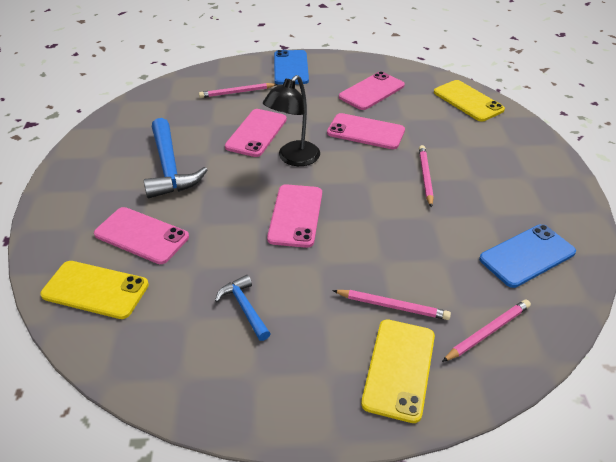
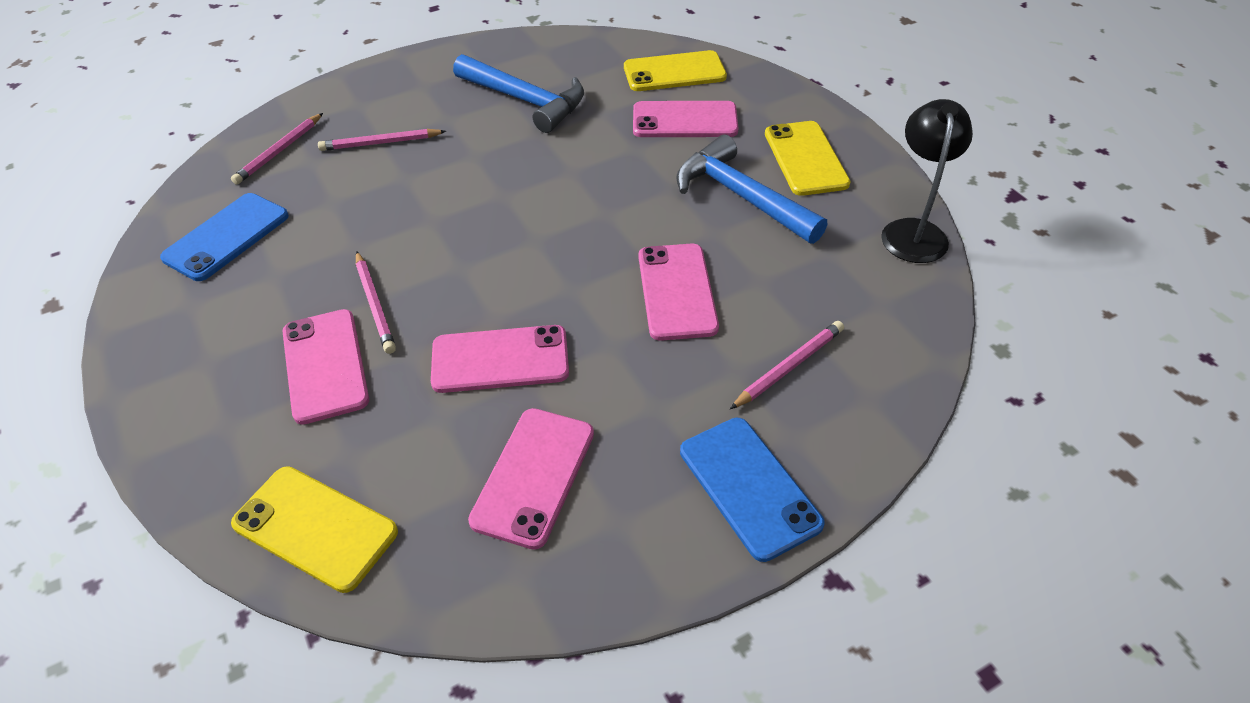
camera: 155 degrees right, 5 degrees up
blue hammer [215,275,271,341] -> blue hammer [453,54,584,133], size x1.85
black lamp [263,75,320,166] -> black lamp moved to [881,99,973,263]
pink phone [267,184,322,248] -> pink phone moved to [282,309,369,425]
yellow phone [361,319,435,423] -> yellow phone moved to [765,121,850,196]

